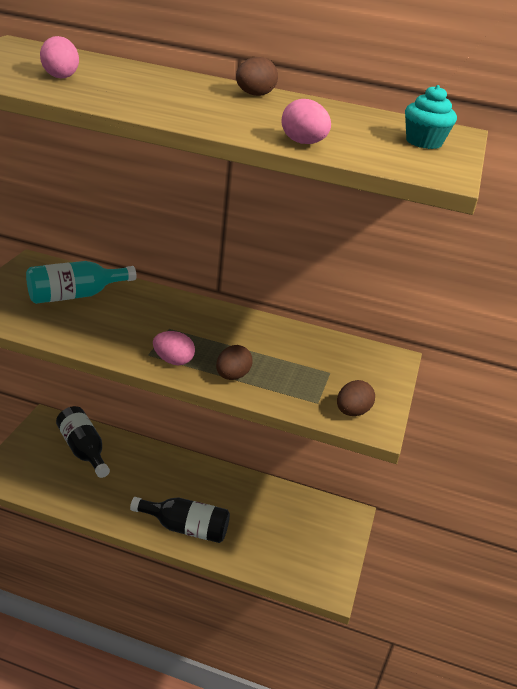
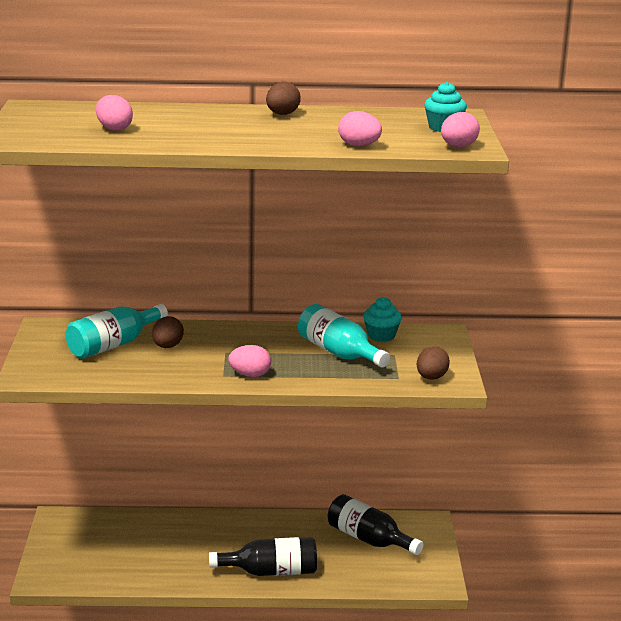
camera: 15 degrees left, 10 degrees down
black bottle [56,406,110,478] -> black bottle moved to [328,494,423,555]
brown egg [216,345,253,380] -> brown egg moved to [152,316,184,348]
none -> turquoise bottle [298,304,390,368]
none -> turquoise cupcake [363,297,402,342]
none -> pink egg [441,112,480,147]

